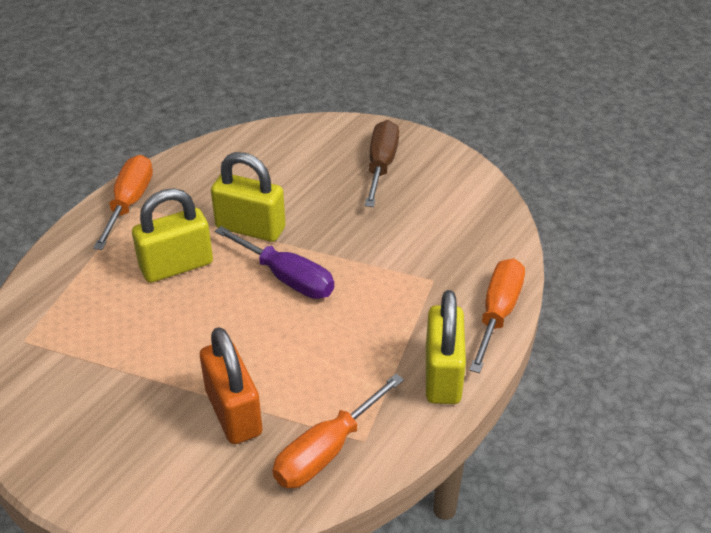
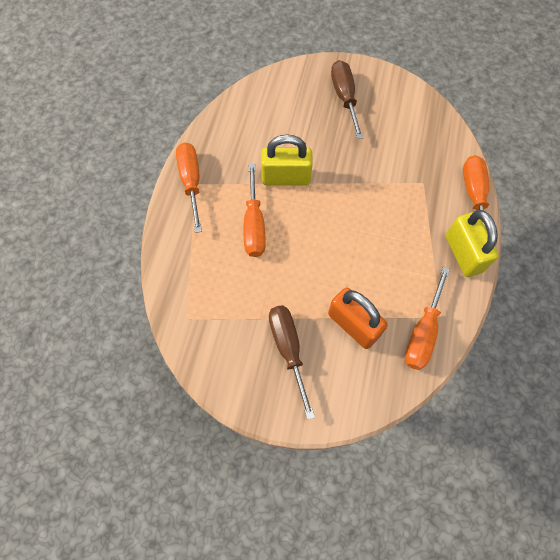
camera: 20 degrees left, 25 degrees up
yellow padlock [132,188,213,283] -> orange screwdriver [244,164,266,257]
purple screwdriver [215,226,334,299] -> none
none -> brown screwdriver [269,305,315,420]

